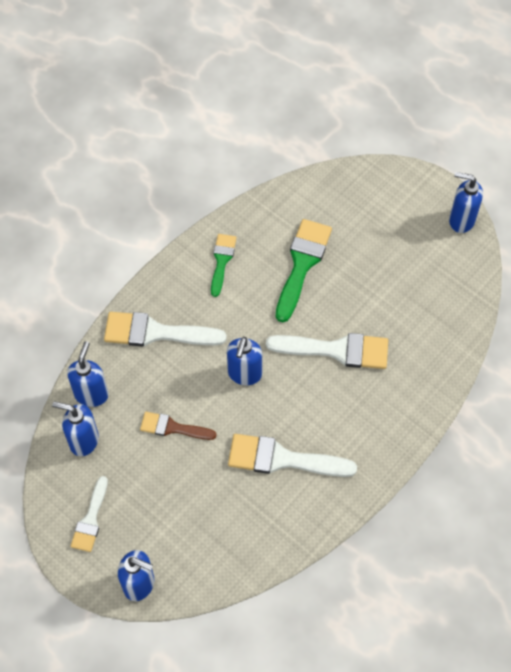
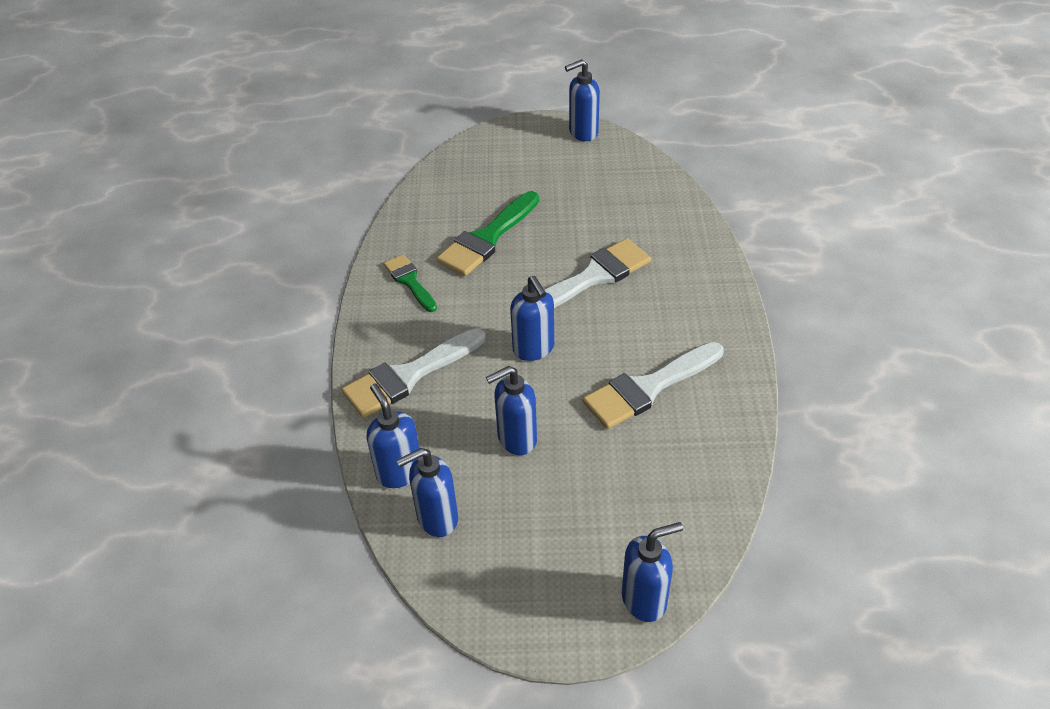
camera: 40 degrees left, 15 degrees down
white brush [71,476,108,552] -> none
brown brush [140,412,216,440] -> blue soap dispenser [486,366,537,455]
green brush [276,219,332,322] -> green brush turned 120 degrees counterclockwise [437,191,539,276]

